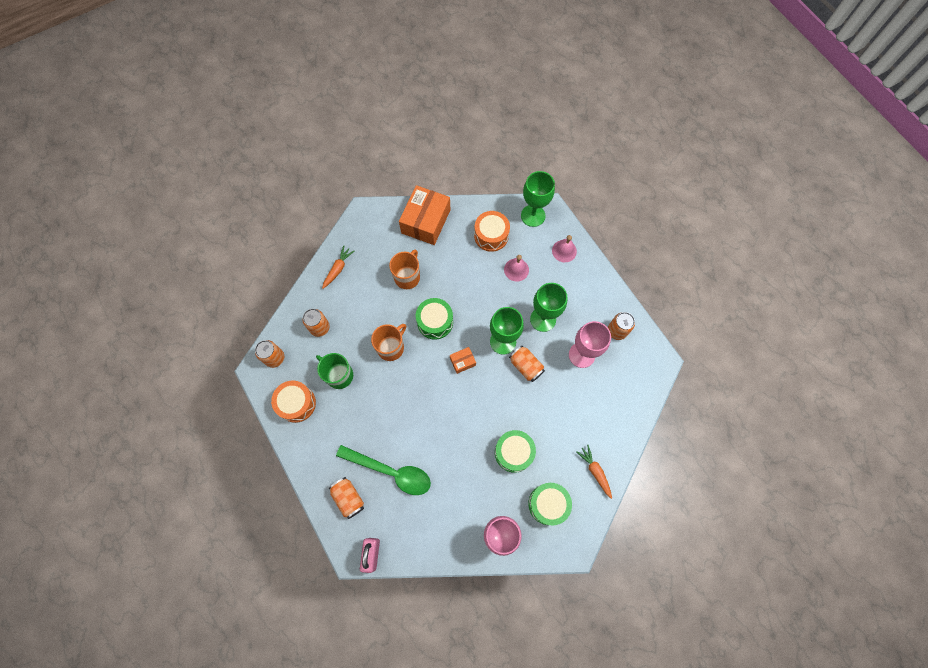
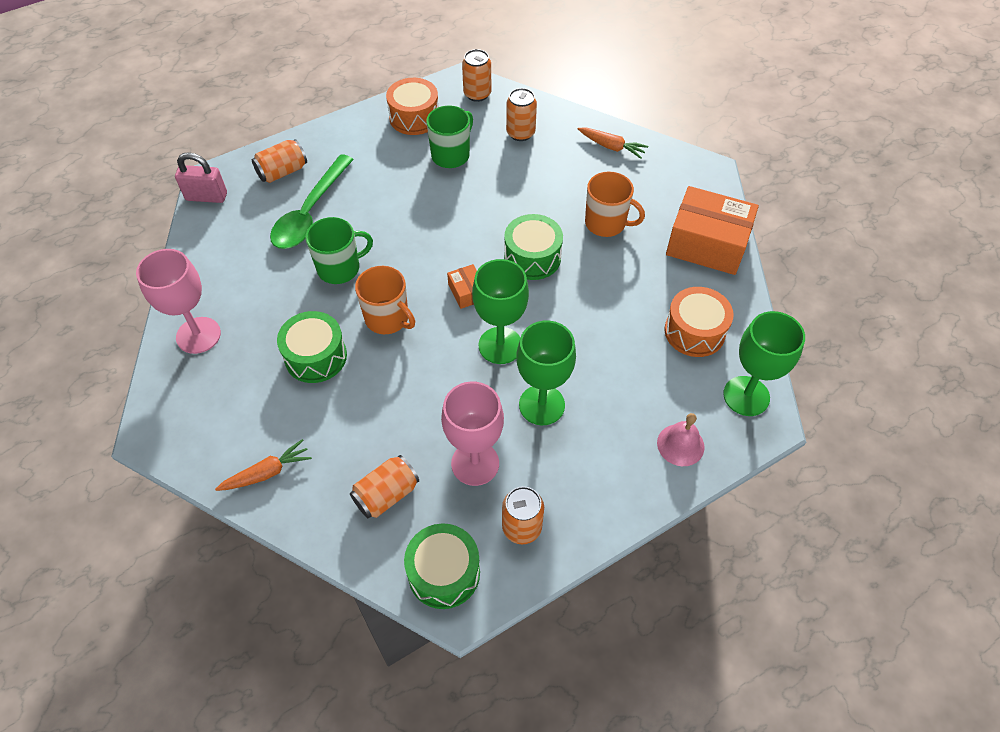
camera: 90 degrees right, 15 degrees down
orange mug [371,324,406,361] -> orange mug moved to [355,266,415,334]
pink bell [504,255,529,282] -> none
orange can [509,346,545,382] -> orange can moved to [350,455,419,518]
green drum [528,483,572,525] -> green drum moved to [404,523,480,609]
none -> green mug [305,217,373,284]

